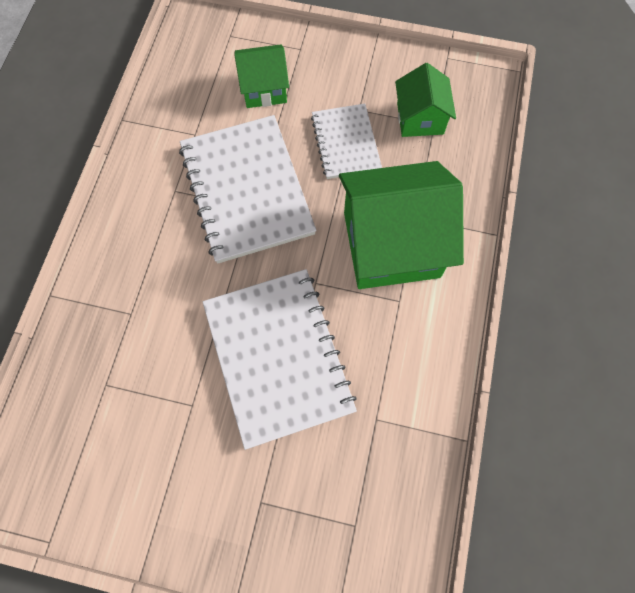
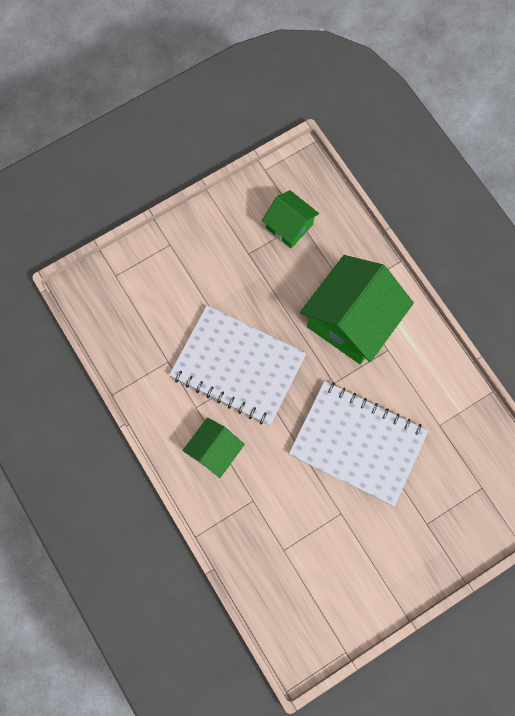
camera: 45 degrees left, 5 degrees up
green house [234,44,289,108] -> green house moved to [183,417,245,478]
white notebook [311,104,382,179] -> none

